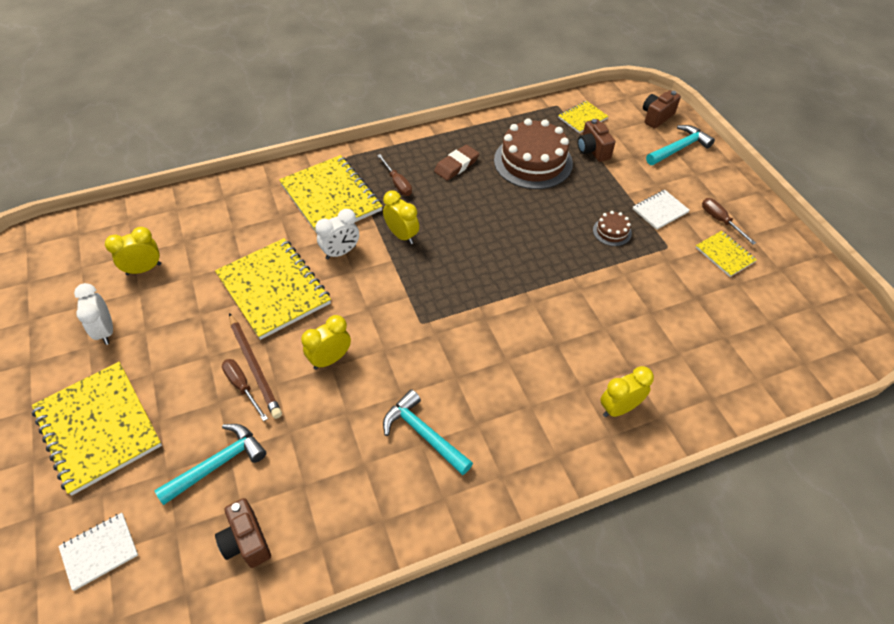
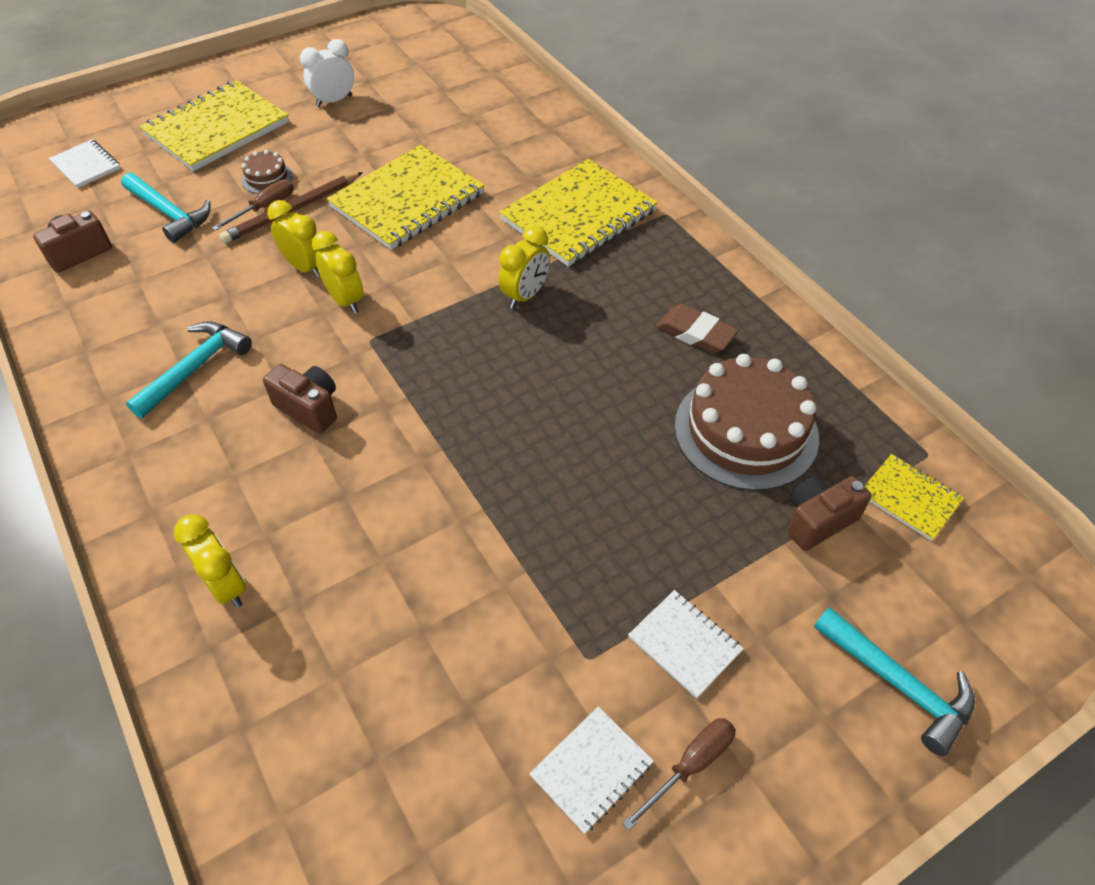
camera: 80 degrees right, 0 degrees up
yellow clock [105,227,161,275] -> yellow clock moved to [312,231,364,314]
white clock [315,209,359,260] -> none
brown screwdriver [377,154,412,196] -> none
brown cake [593,211,632,246] -> brown cake moved to [241,150,292,194]
brown camera [643,90,681,128] -> brown camera moved to [263,364,337,434]
yellow notebook [695,231,757,277] -> white notebook [529,706,654,834]

